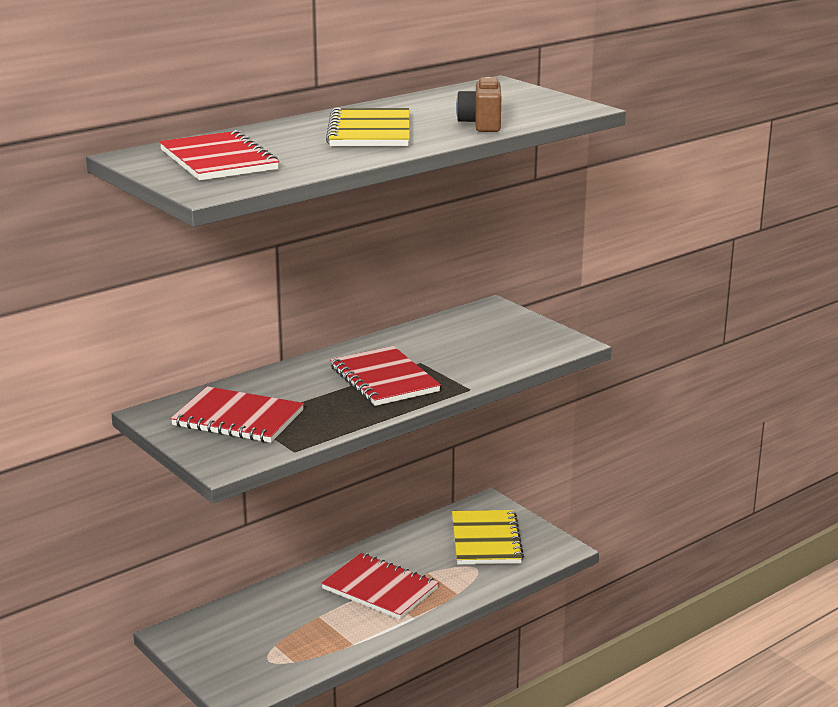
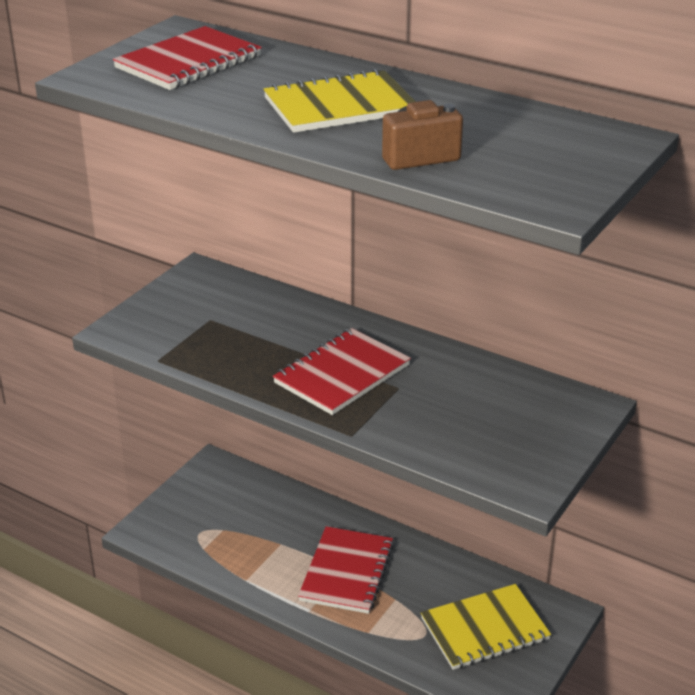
camera: 70 degrees right, 10 degrees up
red notebook [170,386,304,443] -> none

